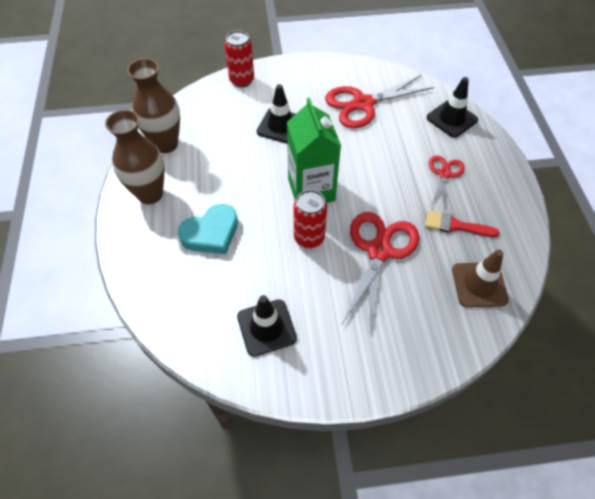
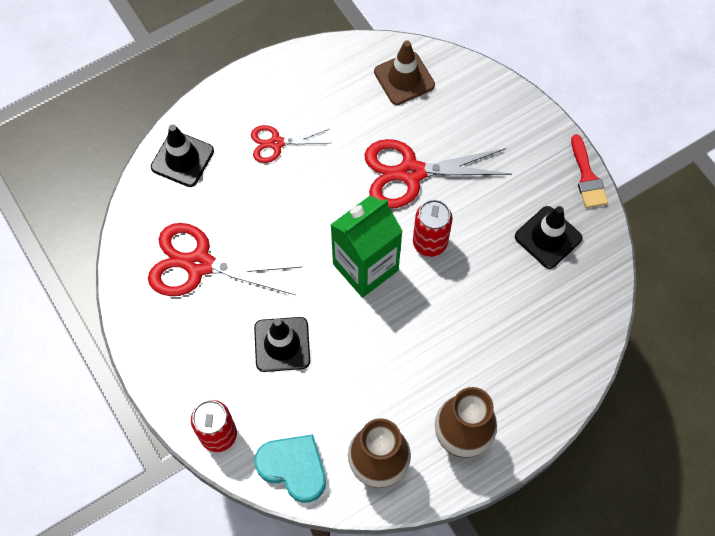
camera: 115 degrees left, 10 degrees up
turquoise heart [178,204,238,254] -> turquoise heart moved to [255,434,326,503]
red scissors [325,75,434,128] -> red scissors turned 150 degrees clockwise [148,223,301,296]
red brush [425,210,500,237] -> red brush moved to [571,134,608,208]

